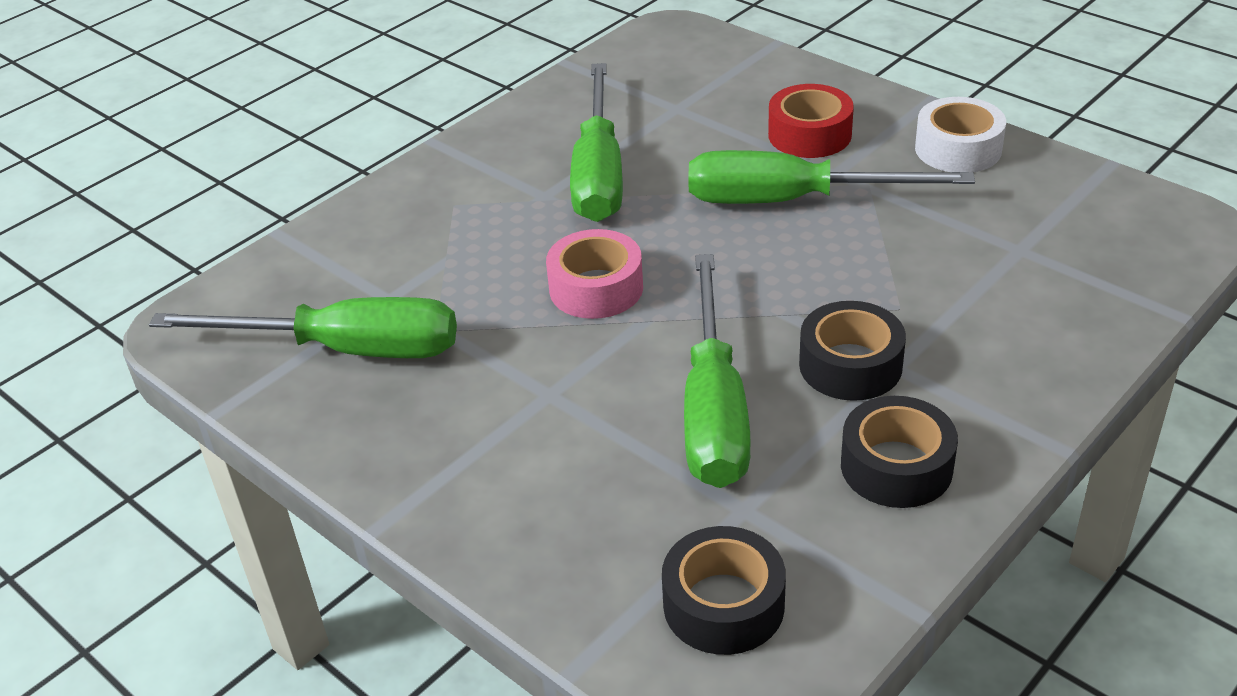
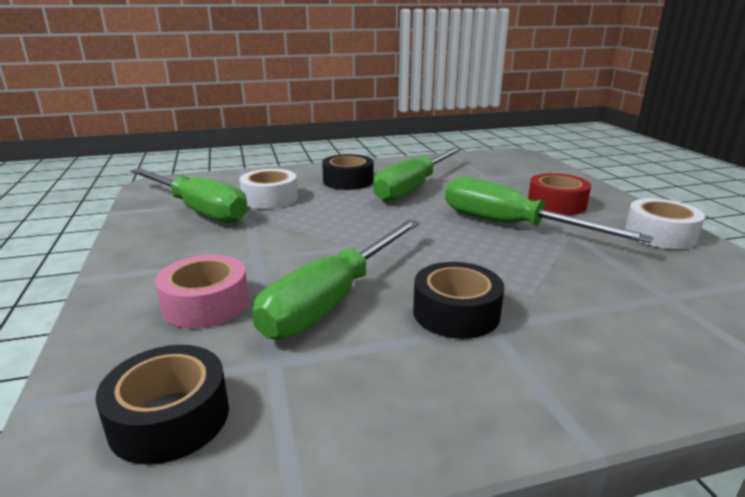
camera: 30 degrees right, 15 degrees down
pink tape [546,229,643,319] -> pink tape moved to [155,255,249,328]
black tape [841,396,958,508] -> black tape moved to [322,154,373,190]
none -> white tape [240,169,298,209]

